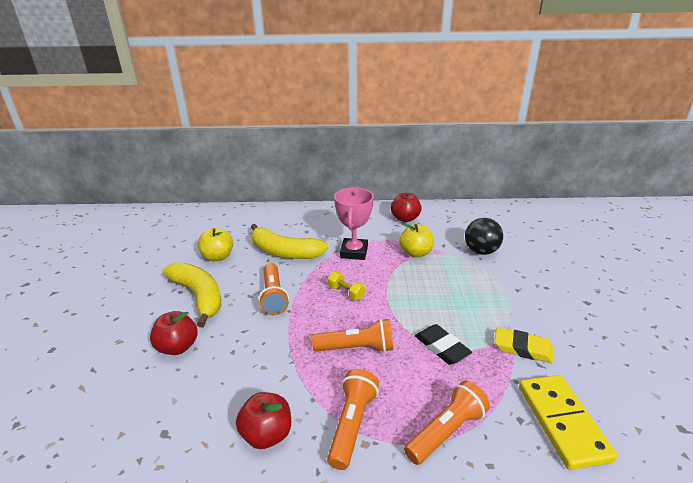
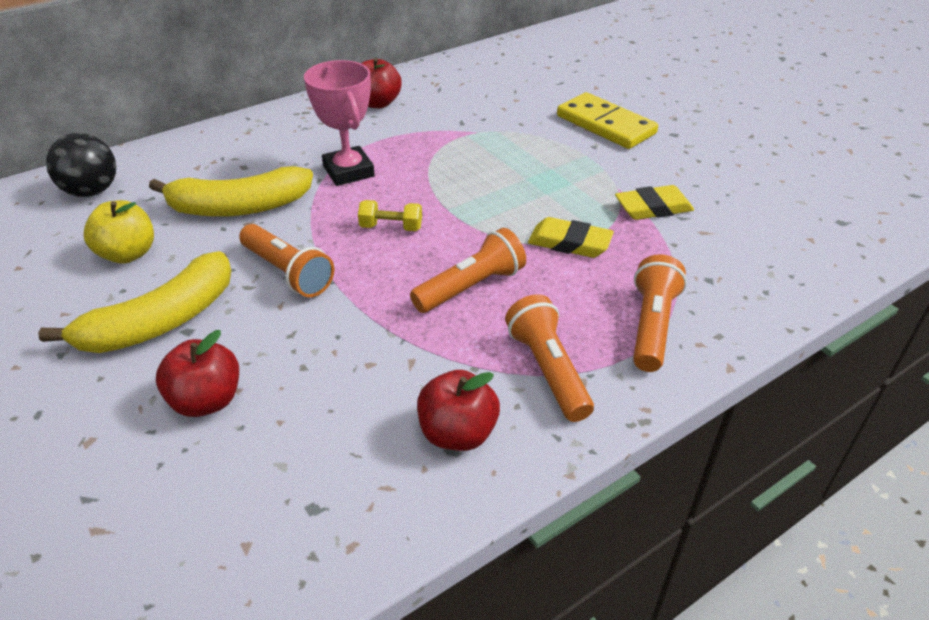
camera: 35 degrees left, 10 degrees up
yellow banana [163,262,221,327] -> yellow banana turned 120 degrees clockwise [38,251,231,353]
yellow apple [399,224,434,258] -> none
black eraser [415,324,472,365] -> yellow eraser [528,217,614,258]
black ball [465,218,503,255] -> black ball moved to [46,133,116,197]
yellow domino [519,375,617,470] -> yellow domino moved to [557,92,658,149]

